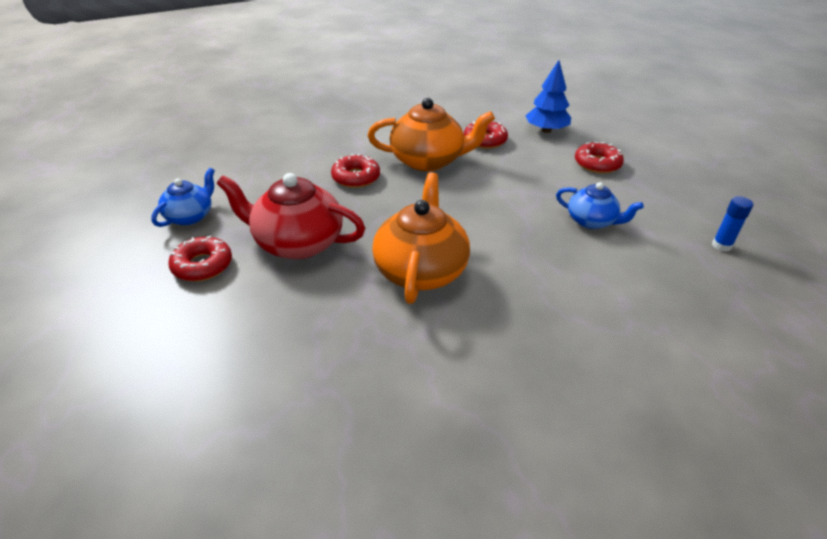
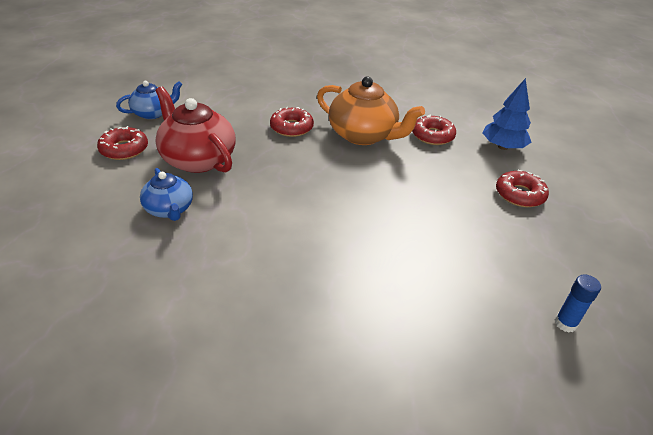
camera: 30 degrees right, 0 degrees up
orange teapot [372,172,470,304] -> none
blue teapot [556,182,644,229] -> blue teapot moved to [140,168,193,221]

